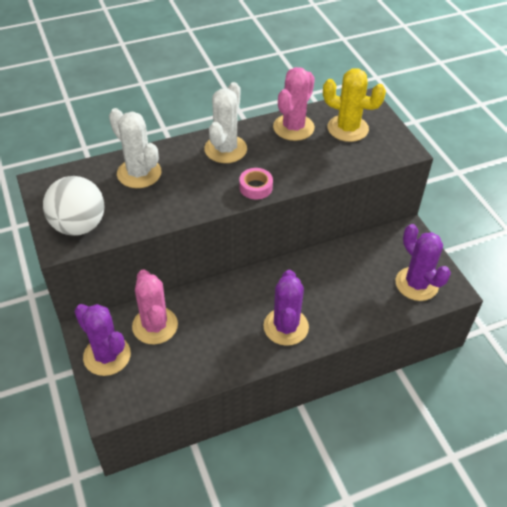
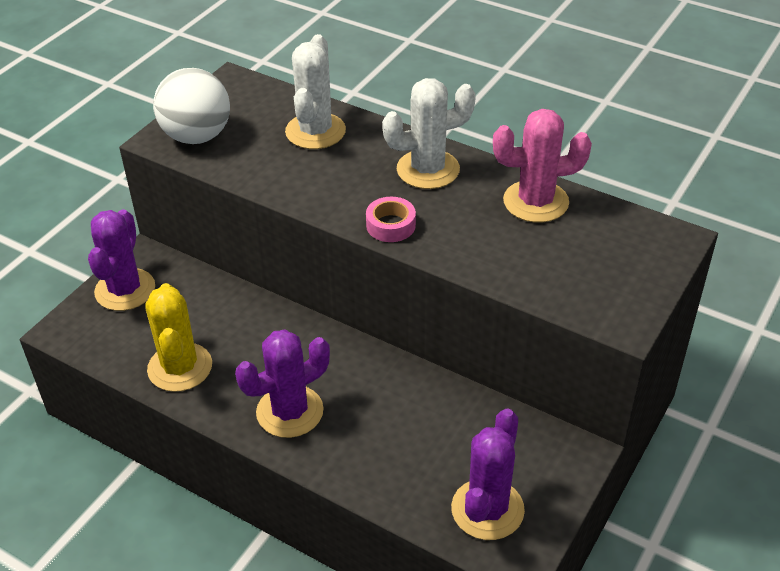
camera: 55 degrees right, 5 degrees down
pink cactus [132,269,178,344] -> none
yellow cactus [323,68,386,142] -> yellow cactus moved to [145,283,212,392]

